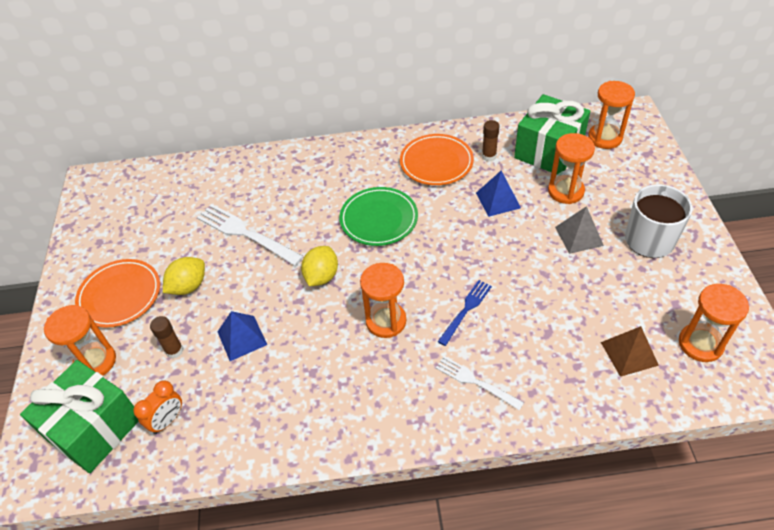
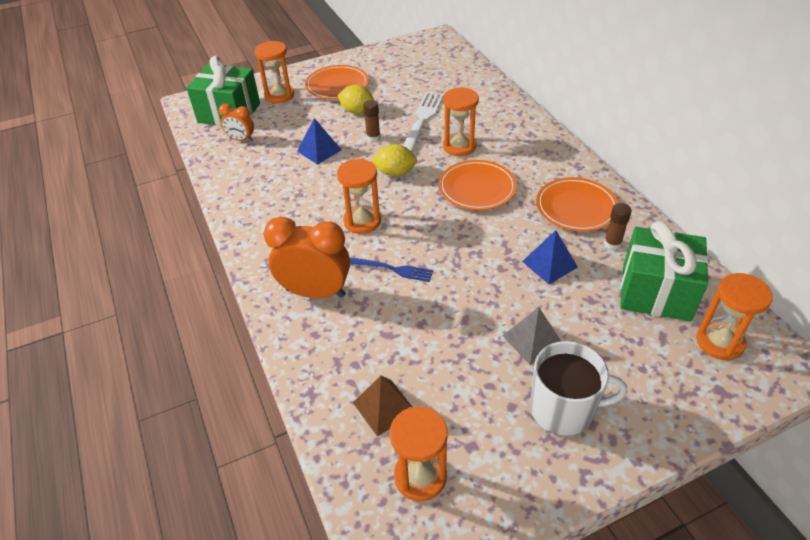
camera: 70 degrees right, 5 degrees down
brown glue stick [150,316,183,358] -> brown glue stick moved to [363,100,380,142]
green plate [339,187,418,246] -> orange plate [439,160,517,210]
white fork [436,356,524,410] -> orange clock [264,216,350,299]
orange hourglass [548,133,595,204] -> orange hourglass moved to [443,87,479,156]

